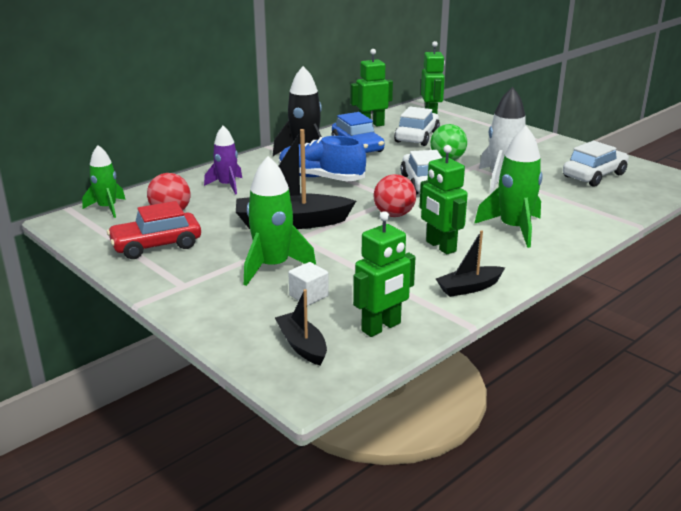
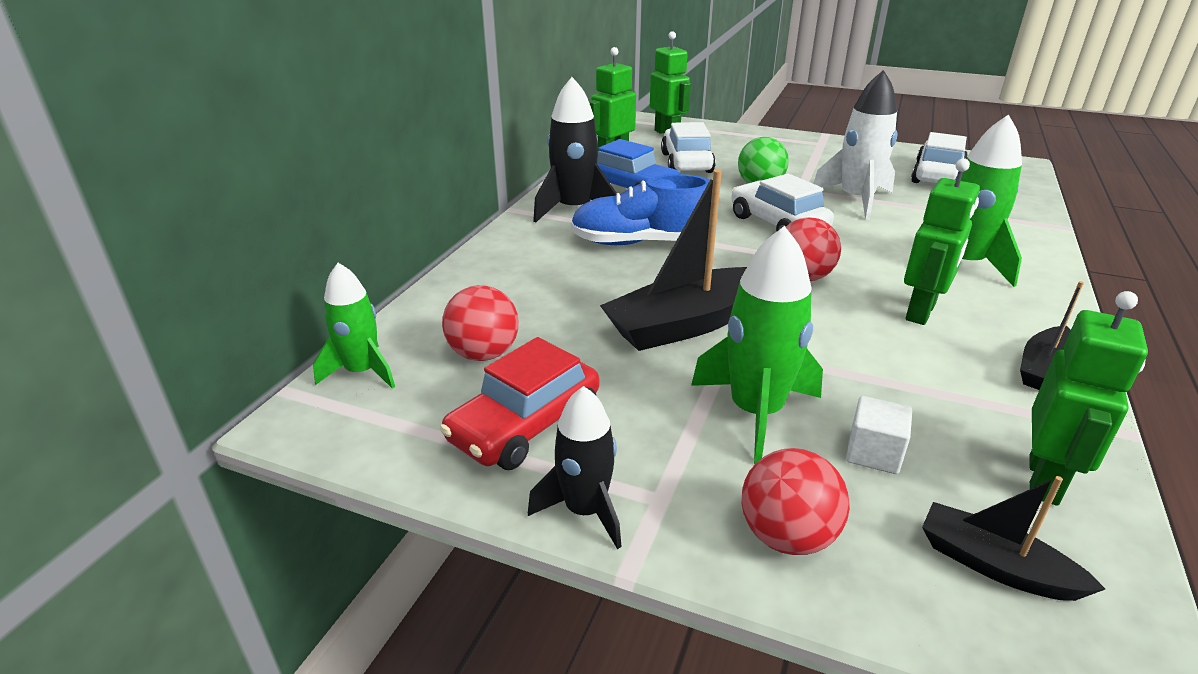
camera: 25 degrees left, 5 degrees up
purple rocket [204,126,242,195] -> none
green robot [419,145,468,254] -> green robot turned 90 degrees counterclockwise [904,158,980,325]
none -> black rocket [528,386,621,549]
none -> red ball [742,448,850,555]

